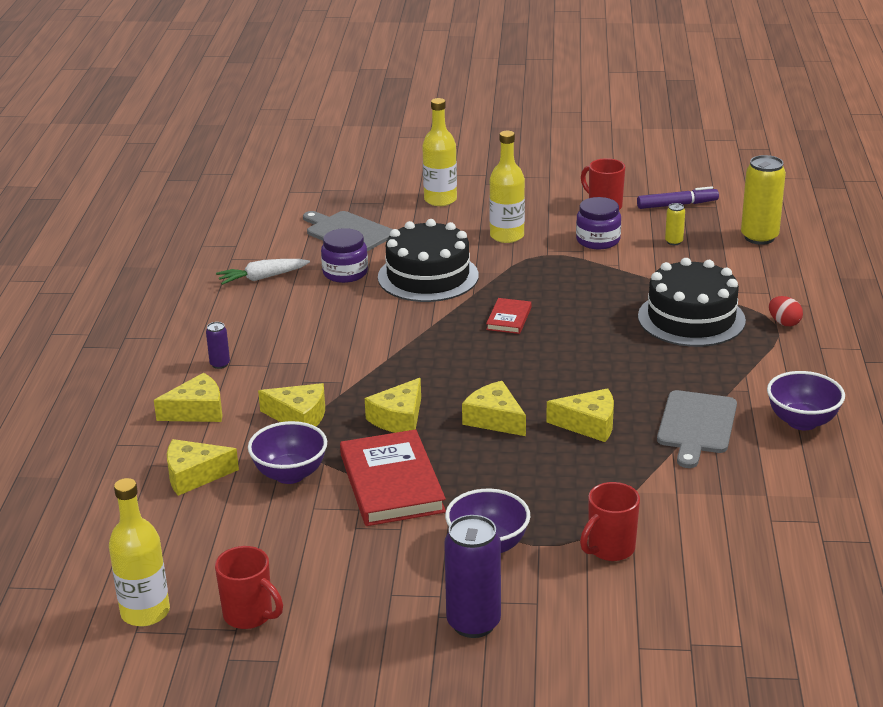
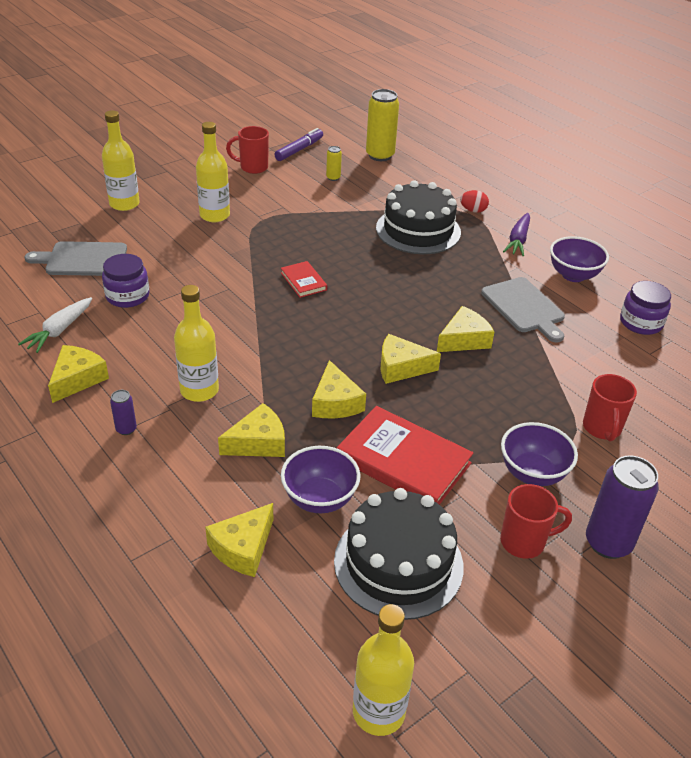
camera: 45 degrees left, 10 degrees up
yellow cheese [154,373,222,422] -> yellow cheese moved to [48,345,109,403]
red mug [215,546,283,629] -> red mug moved to [500,484,572,559]
black cake [378,219,479,302] -> black cake moved to [334,488,464,620]
purple jar [576,197,621,249] -> purple jar moved to [620,281,671,335]
none -> yellow bottle [174,285,219,402]
none -> purple carrot [503,213,530,256]

